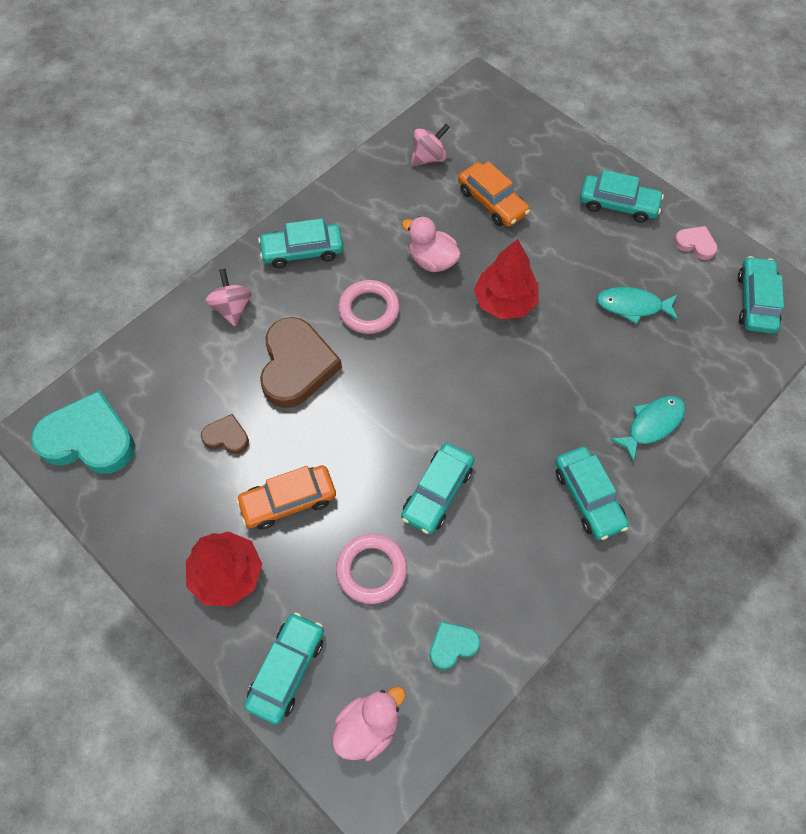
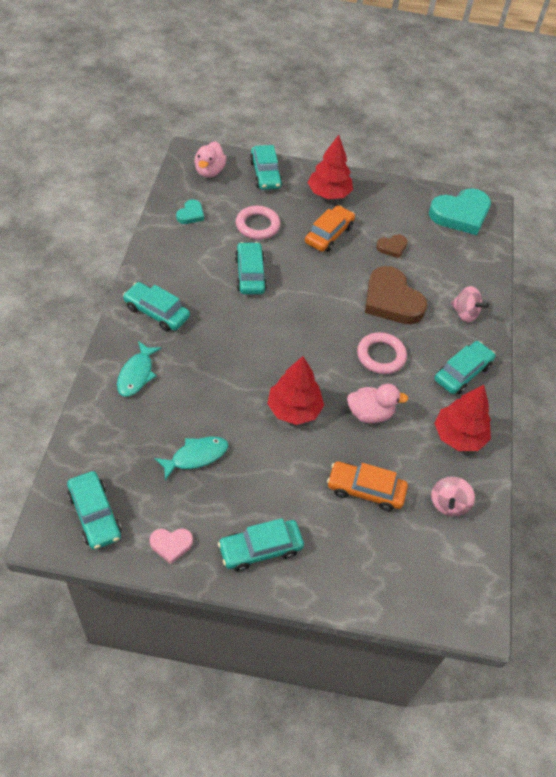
camera: 140 degrees right, 10 degrees down
none -> red tree [434,385,491,451]

